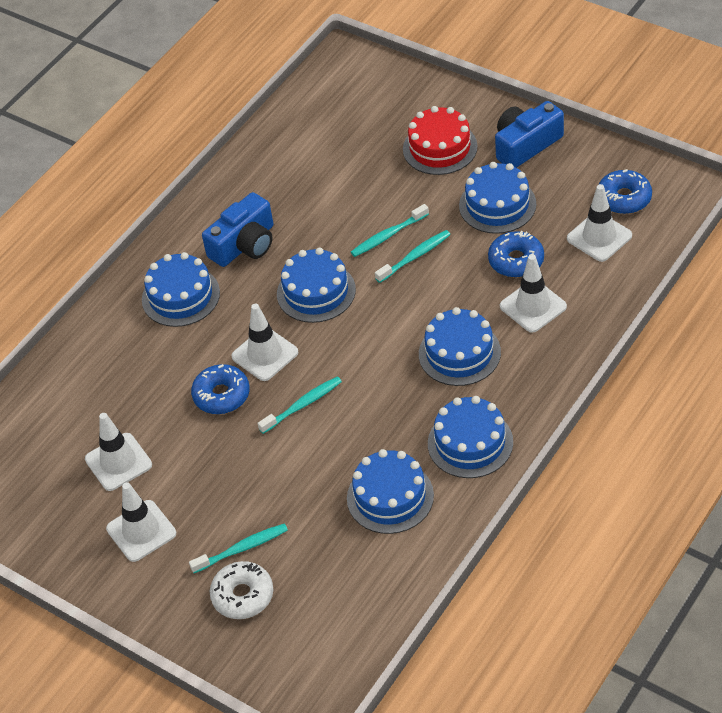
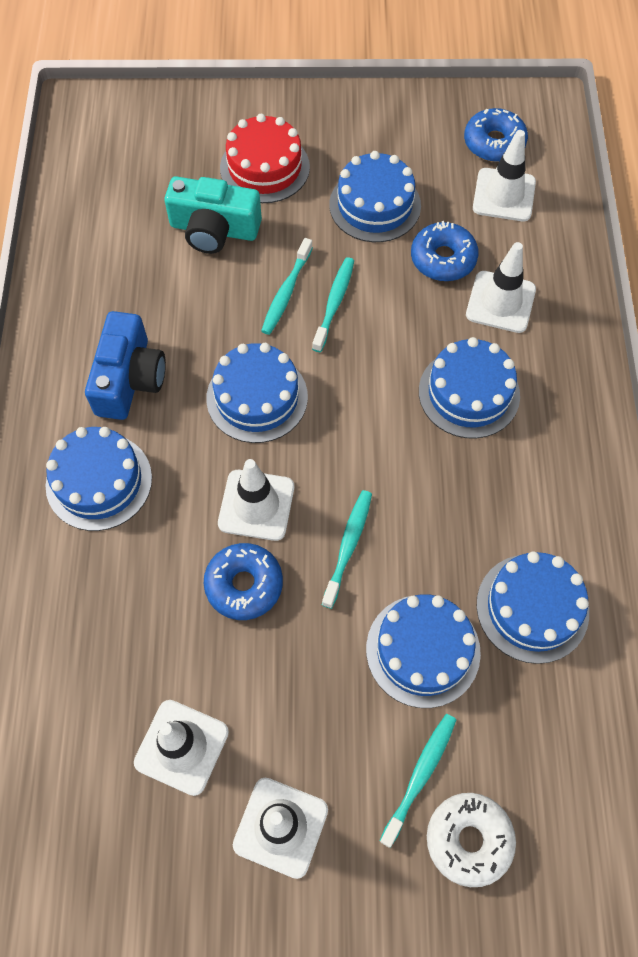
camera: 40 degrees left, 15 degrees up
blue cake [428,396,513,478] -> blue cake moved to [366,594,481,708]
blue camera [495,101,564,168] -> none
none -> turquoise camera [165,176,262,254]

